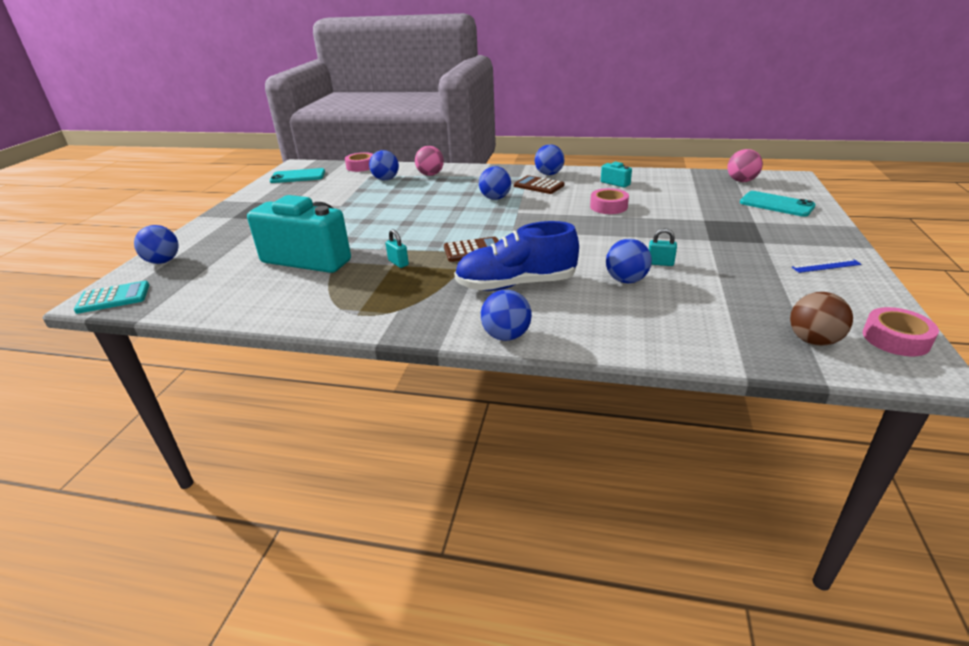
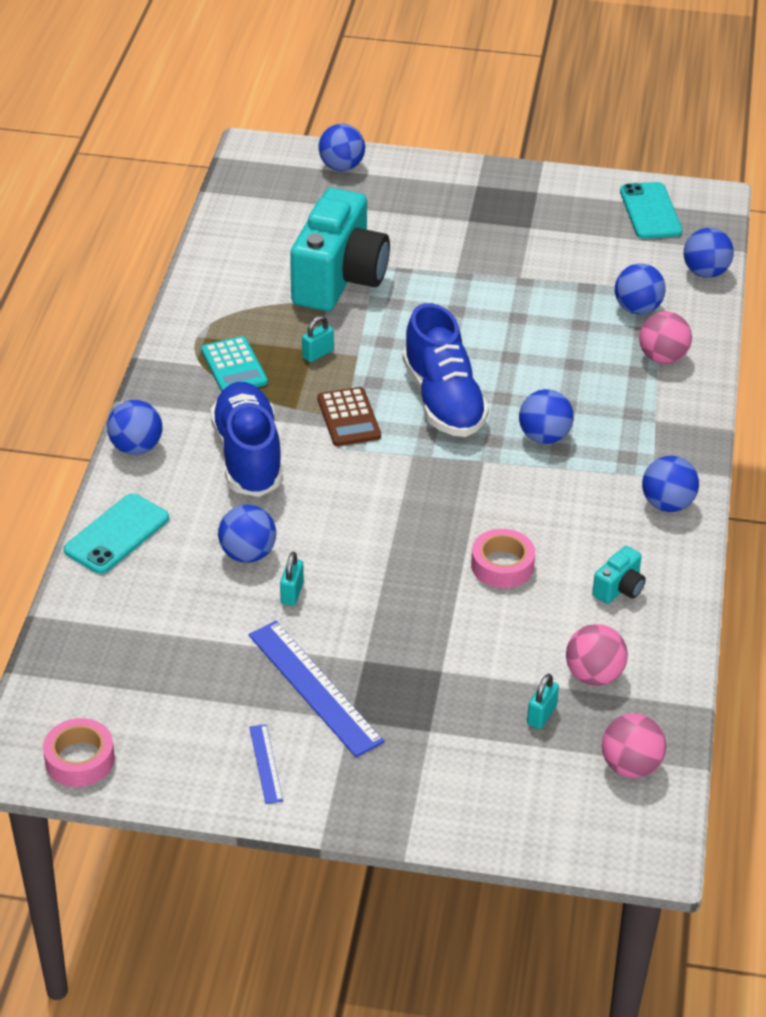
camera: 85 degrees right, 10 degrees up
turquoise calculator [74,281,149,314] -> turquoise calculator moved to [201,336,268,392]
pink tape [345,152,373,172] -> blue ball [684,228,734,278]
brown calculator [514,175,564,194] -> none
turquoise phone [740,191,816,217] -> turquoise phone moved to [64,494,169,574]
brown ball [790,292,853,346] -> none
none -> blue ruler [249,621,384,757]
none -> blue shoe [402,303,489,437]
none -> turquoise padlock [527,674,559,729]
none -> pink ball [566,624,628,686]

